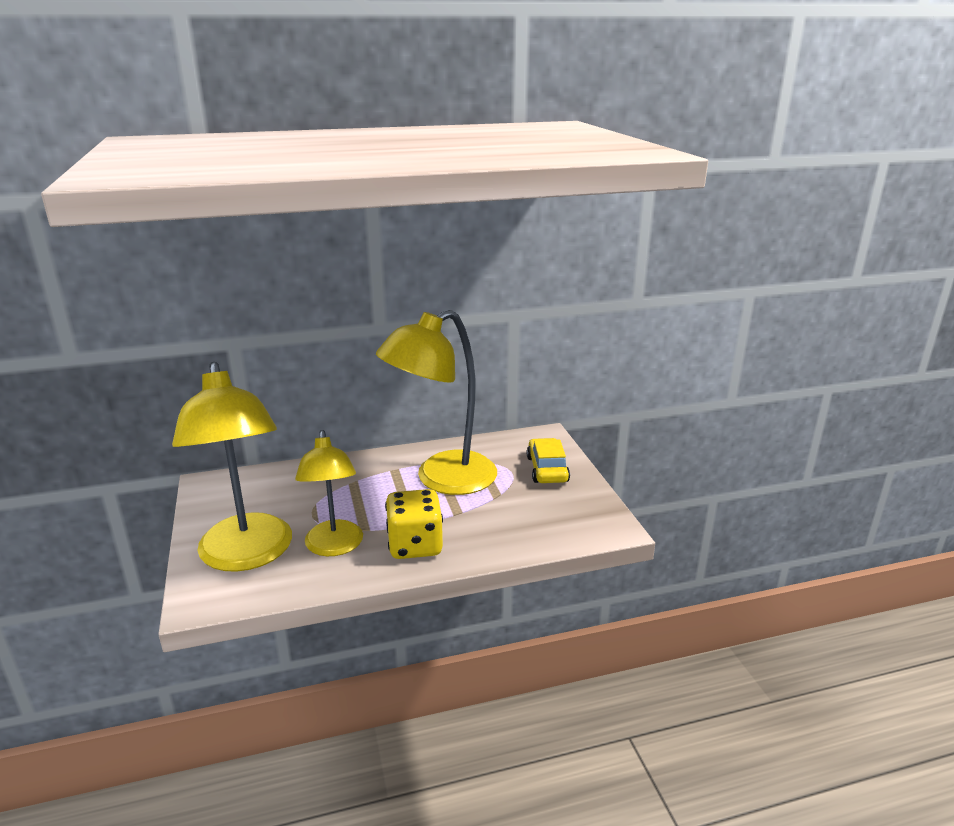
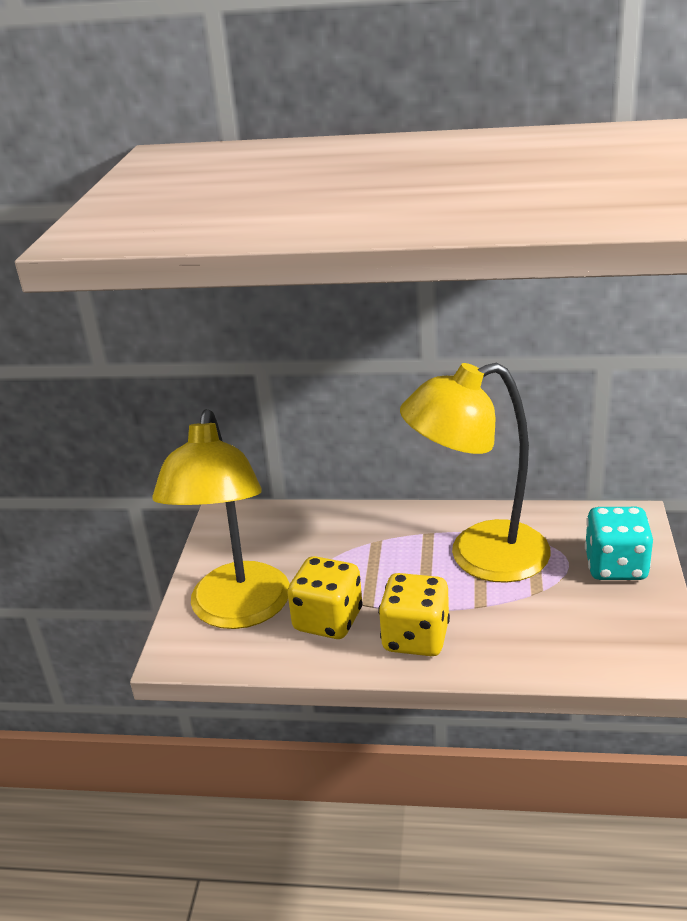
camera: 25 degrees right, 5 degrees up
yellow lamp [295,430,363,556] -> yellow dice [287,556,363,639]
yellow car [527,438,570,483] -> turquoise dice [585,507,653,580]

